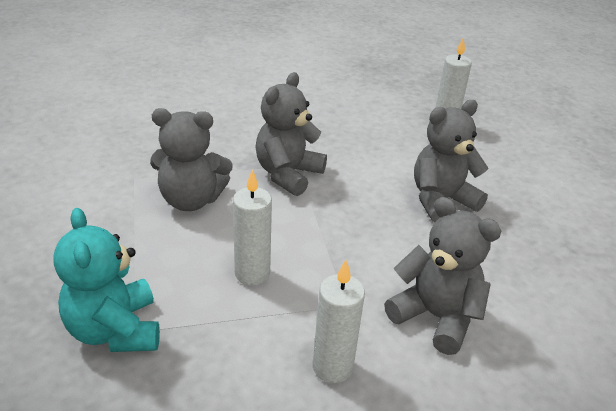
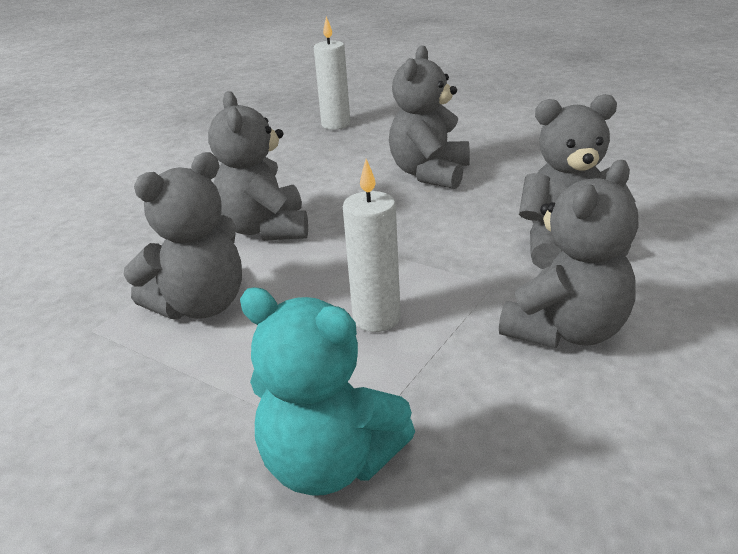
camera: 40 degrees left, 5 degrees down
white candle [313,260,365,383] -> grey teddy bear [499,160,638,348]

